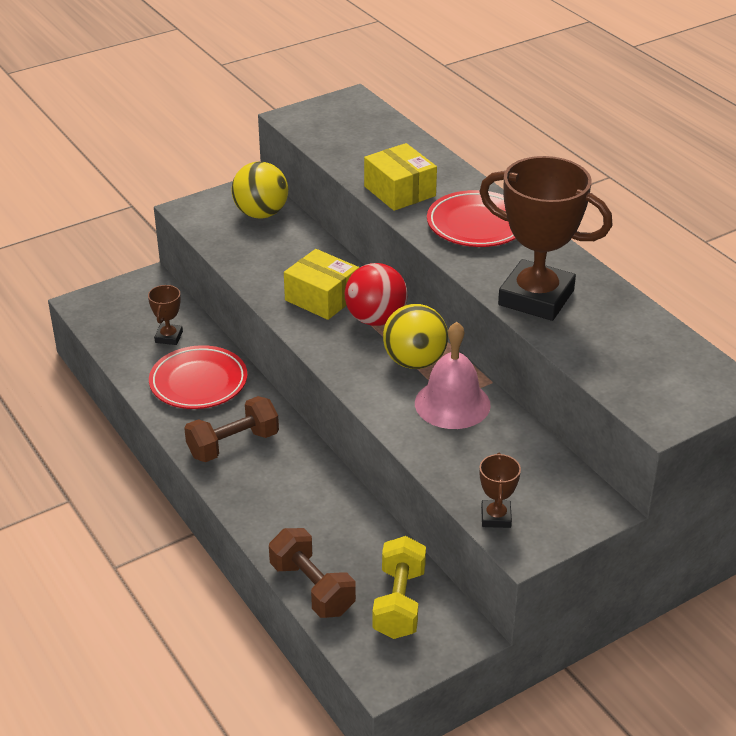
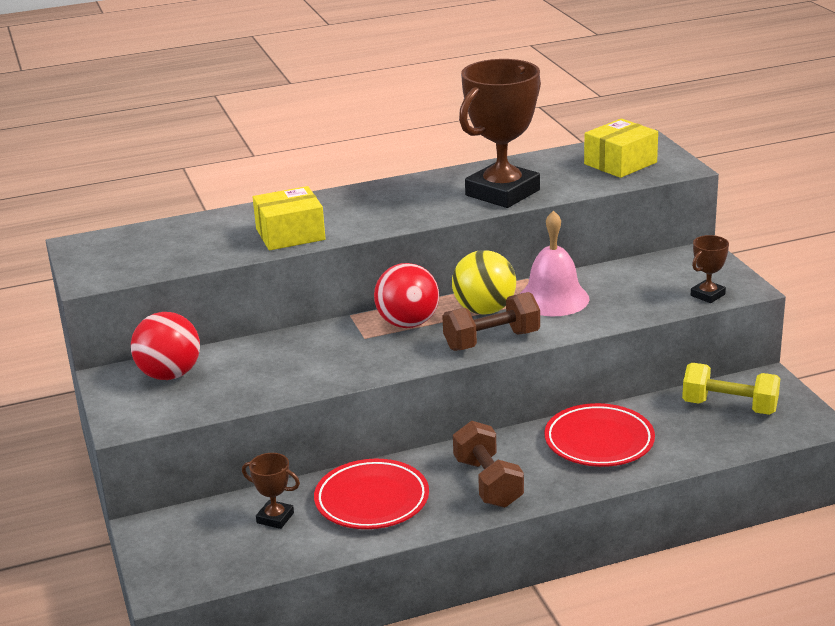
camera: 75 degrees left, 10 degrees down
yellow ball [231,161,288,218] -> red ball [131,312,200,380]
brown dumbbell [269,528,356,618] -> brown dumbbell moved to [442,292,540,351]
yellow box [284,249,359,320] -> yellow box moved to [584,119,658,178]
red plate [427,190,516,247] -> red plate moved to [544,403,655,467]
brown trophy [479,453,521,528] -> brown trophy turned 60 degrees counterclockwise [691,235,729,303]

